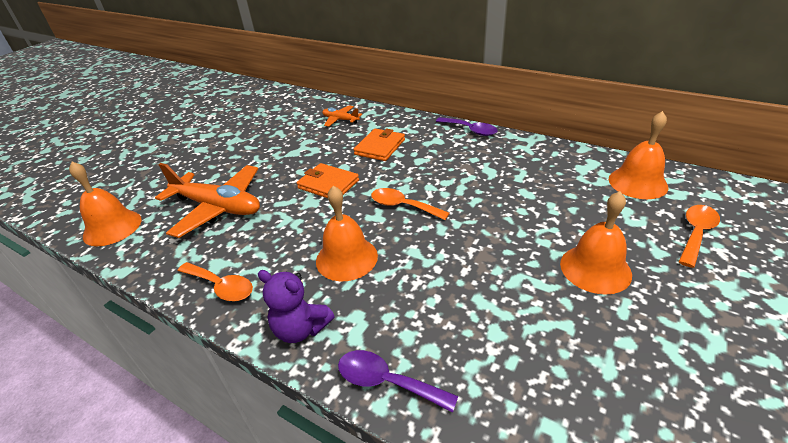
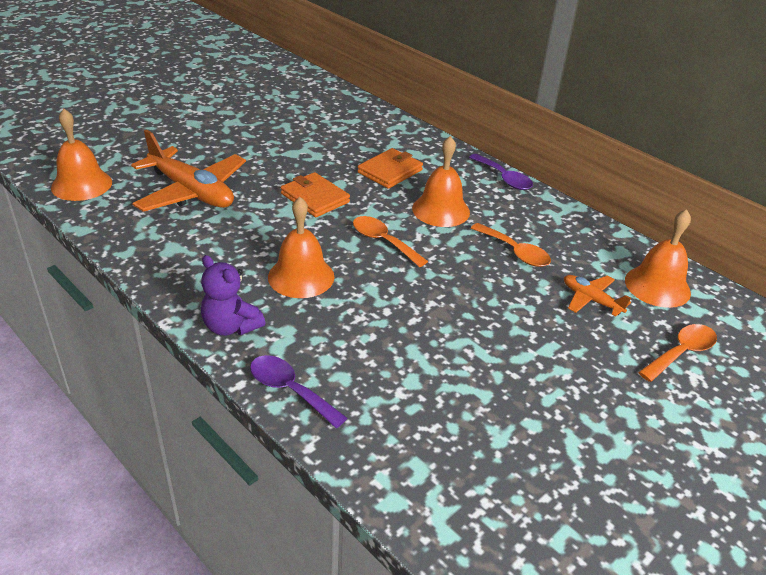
camera: 10 degrees right, 0 degrees up
orange spoon [178,262,253,301] -> orange spoon moved to [471,223,551,267]
orange plane [322,105,362,127] -> orange plane moved to [564,275,631,317]
orange bell [560,191,632,295] -> orange bell moved to [412,136,470,227]

